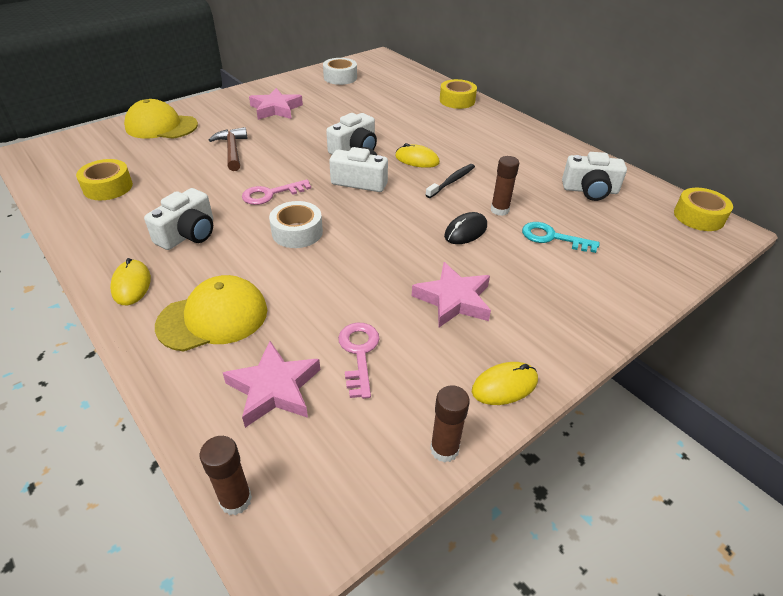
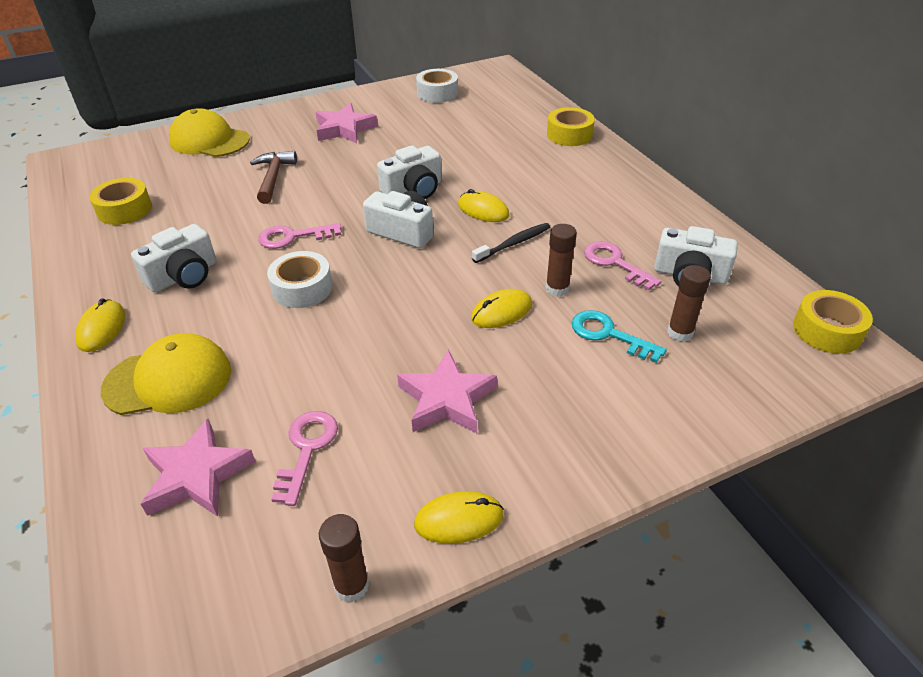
camera: 15 degrees right, 0 degrees up
brown glue stick [199,436,252,515] -> brown glue stick moved to [667,265,711,342]
black mouse [444,212,487,244] -> yellow mouse [471,289,532,328]
none -> pink key [584,241,661,291]

